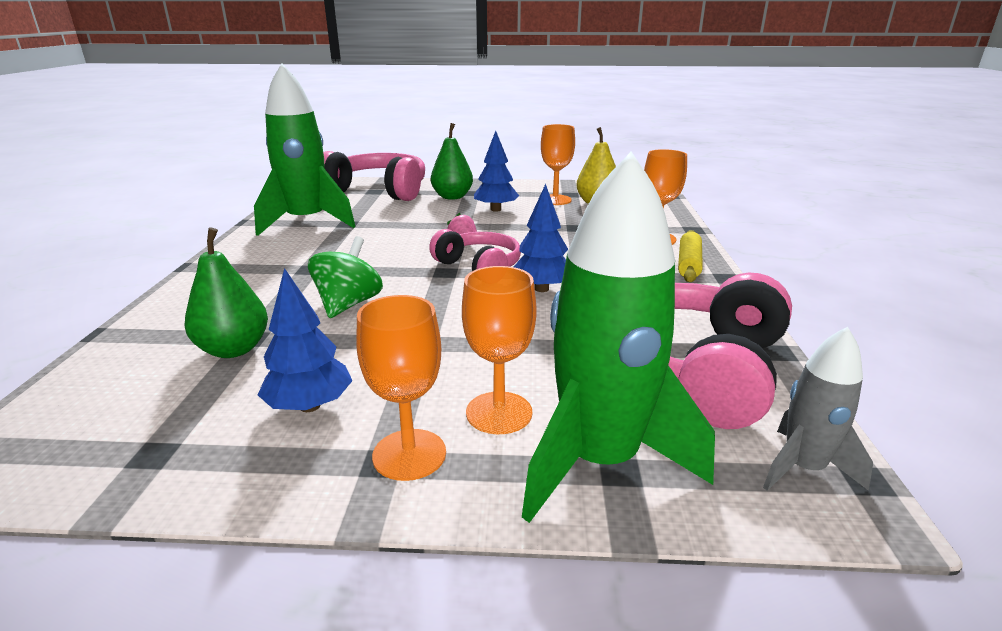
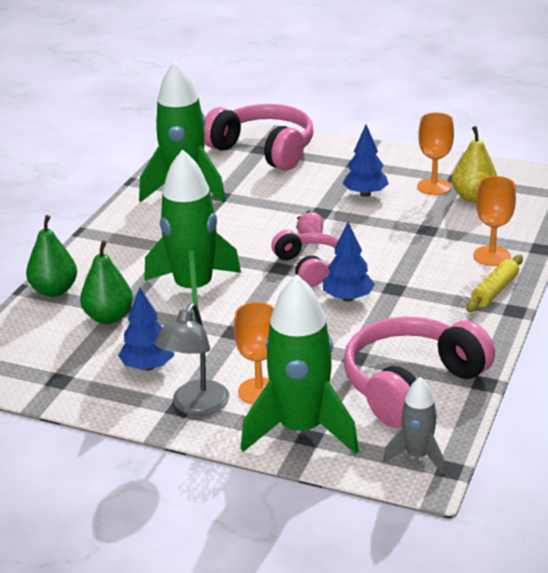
camera: 20 degrees right, 5 degrees up
green spinning top [308,236,383,318] -> green rocket [144,149,241,322]
orange goblet [356,295,446,481] -> grey lamp [154,303,229,416]
green pear [431,123,473,200] -> green pear moved to [26,215,77,297]

